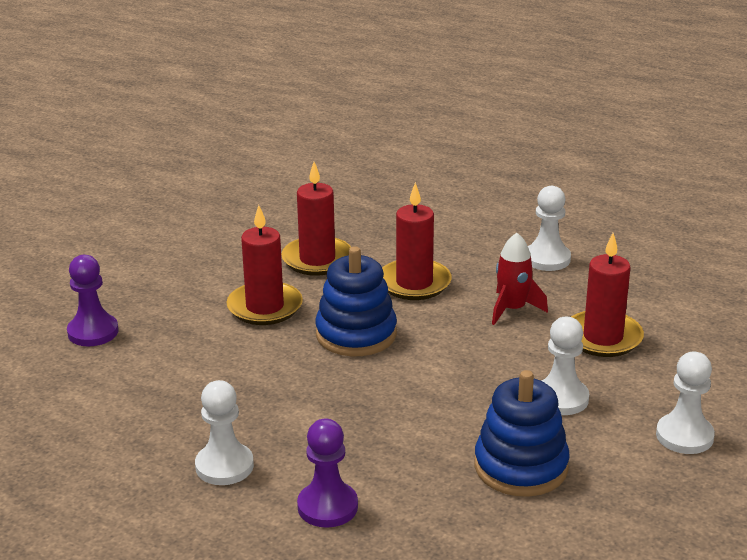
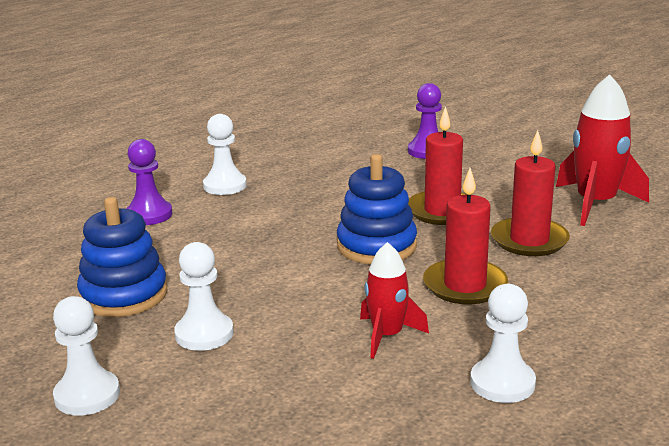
camera: 105 degrees right, 5 degrees down
red candle [571,233,644,357] -> none
none -> red rocket [556,74,649,226]

